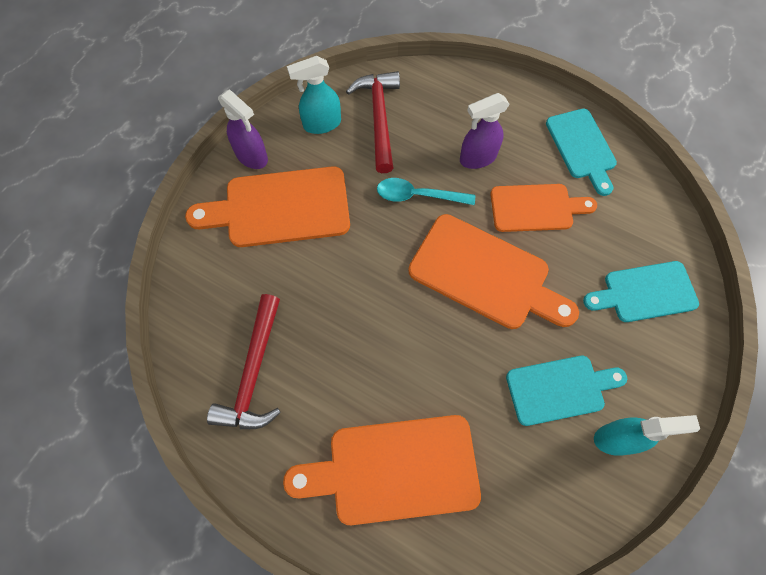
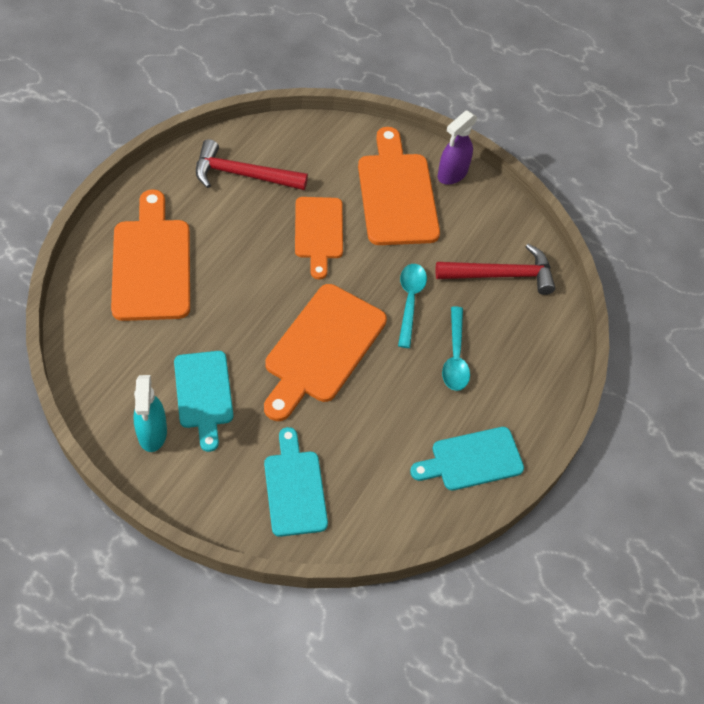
camera: 85 degrees right, 10 degrees down
turquoise spray bottle [287,56,341,134] -> none
purple spray bottle [460,93,510,169] -> turquoise spoon [442,306,470,391]
orange cutting board [490,184,597,232] -> orange cutting board moved to [295,197,343,279]

